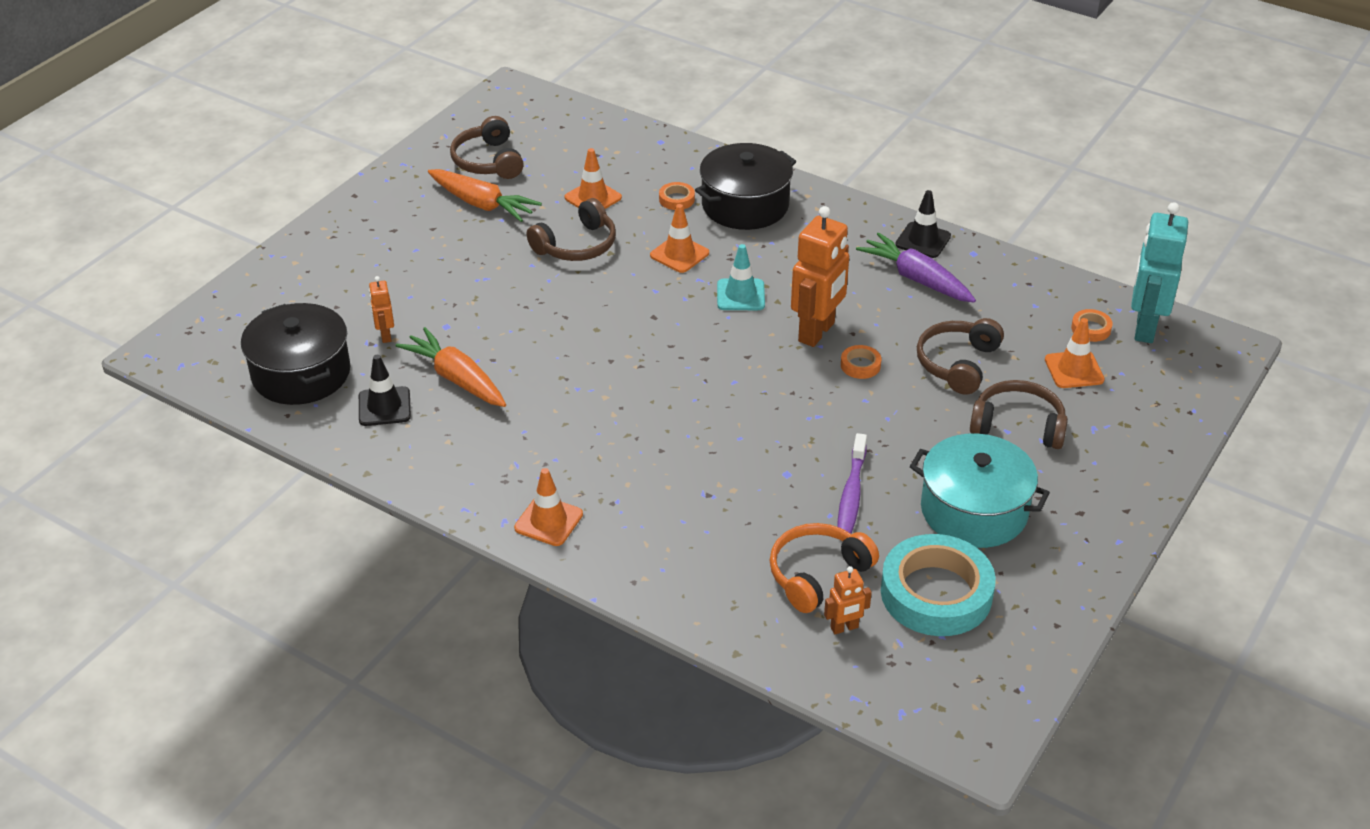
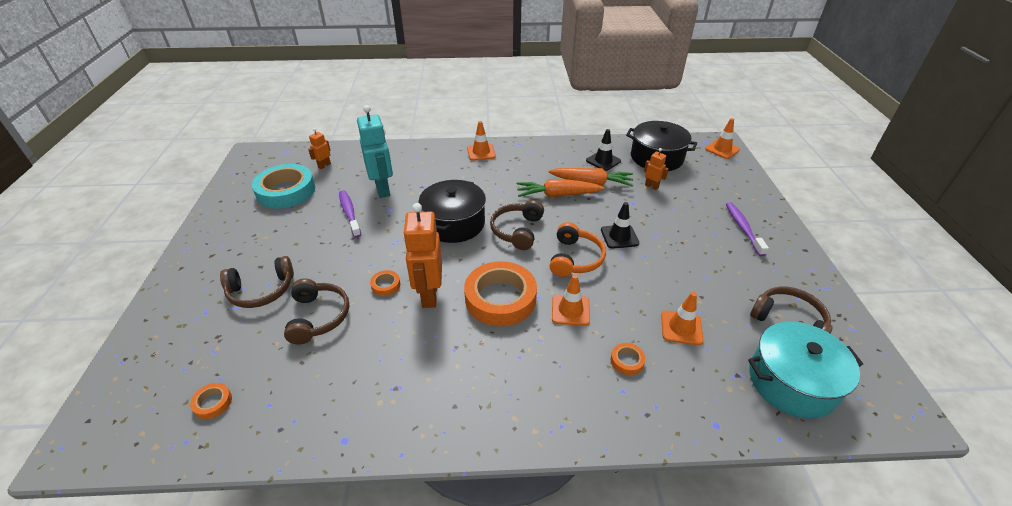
camera: 145 degrees right, 0 degrees up
orange carrot [428,169,542,222] -> orange carrot moved to [517,179,604,197]
brown headphones [527,198,616,261] -> brown headphones moved to [490,200,544,250]
black pot [695,143,796,230] -> black pot moved to [418,180,486,243]
turquoise traffic cone [717,244,765,310] -> orange tape [464,261,537,326]
orange headphones [770,523,879,613] -> orange headphones moved to [550,222,606,277]
purple carrot [856,233,976,303] -> none
black traffic cone [895,190,951,258] -> black traffic cone moved to [601,202,639,249]
turquoise pot [910,433,1050,548] -> turquoise pot moved to [748,322,863,419]
orange traffic cone [1045,318,1105,388] -> orange traffic cone moved to [705,118,740,159]
turquoise robot [1131,202,1188,343] -> turquoise robot moved to [357,105,393,198]
none -> purple toothbrush [726,202,769,256]

